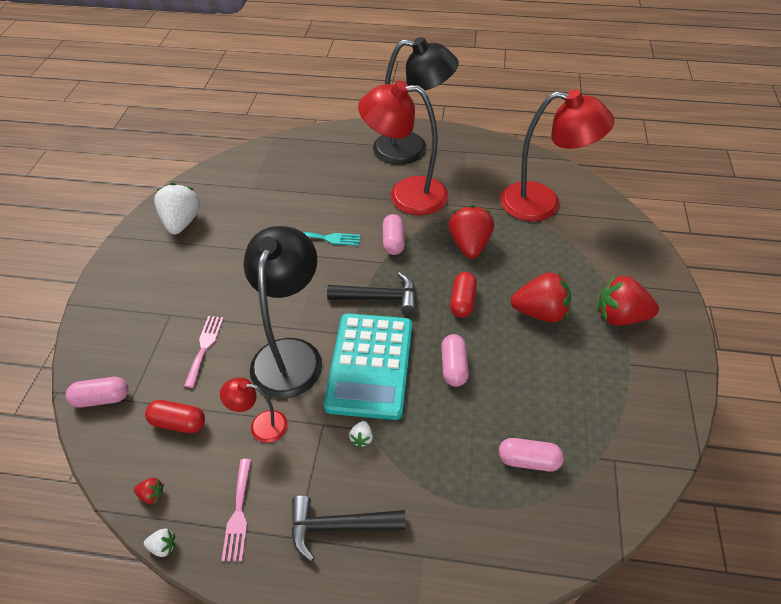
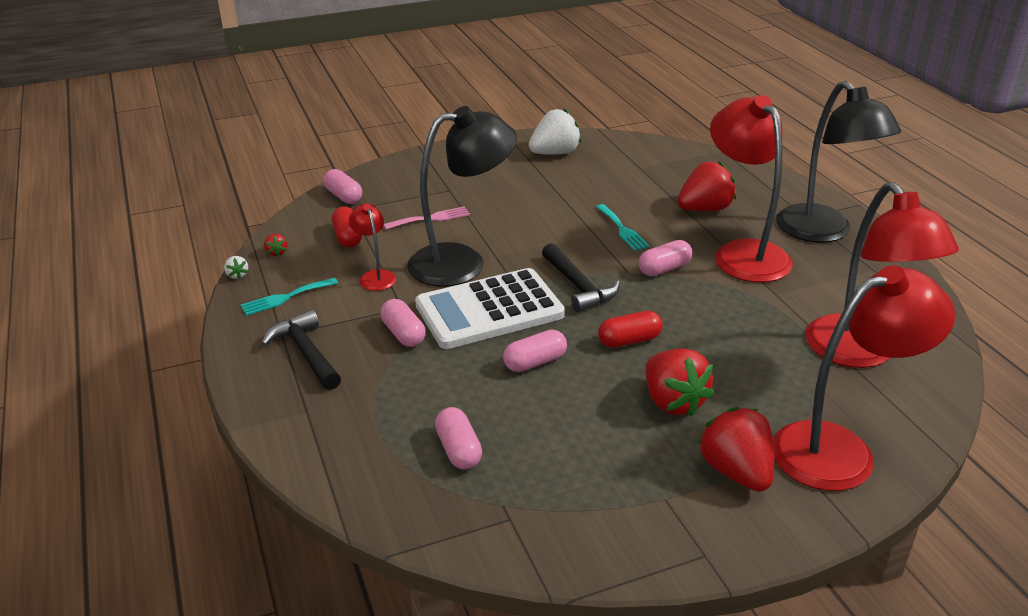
camera: 60 degrees right, 15 degrees down
pink fork [222,459,251,561] -> turquoise fork [241,278,338,316]
turquoise calculator [324,313,412,420] -> white calculator [415,268,565,349]
white strawberry [349,421,373,448] -> pink capsule [380,299,426,347]
red strawberry [448,205,494,259] -> red strawberry moved to [677,161,736,211]
none -> red lamp [773,265,955,491]

